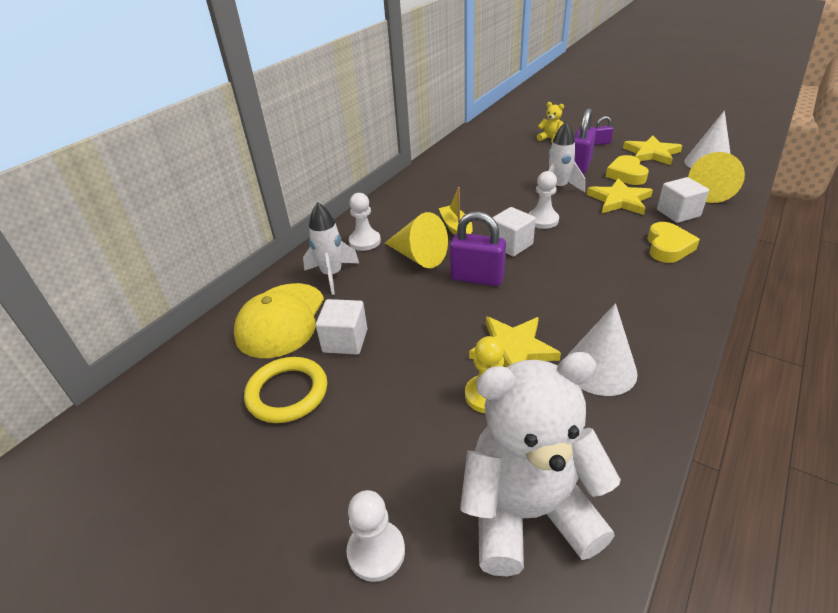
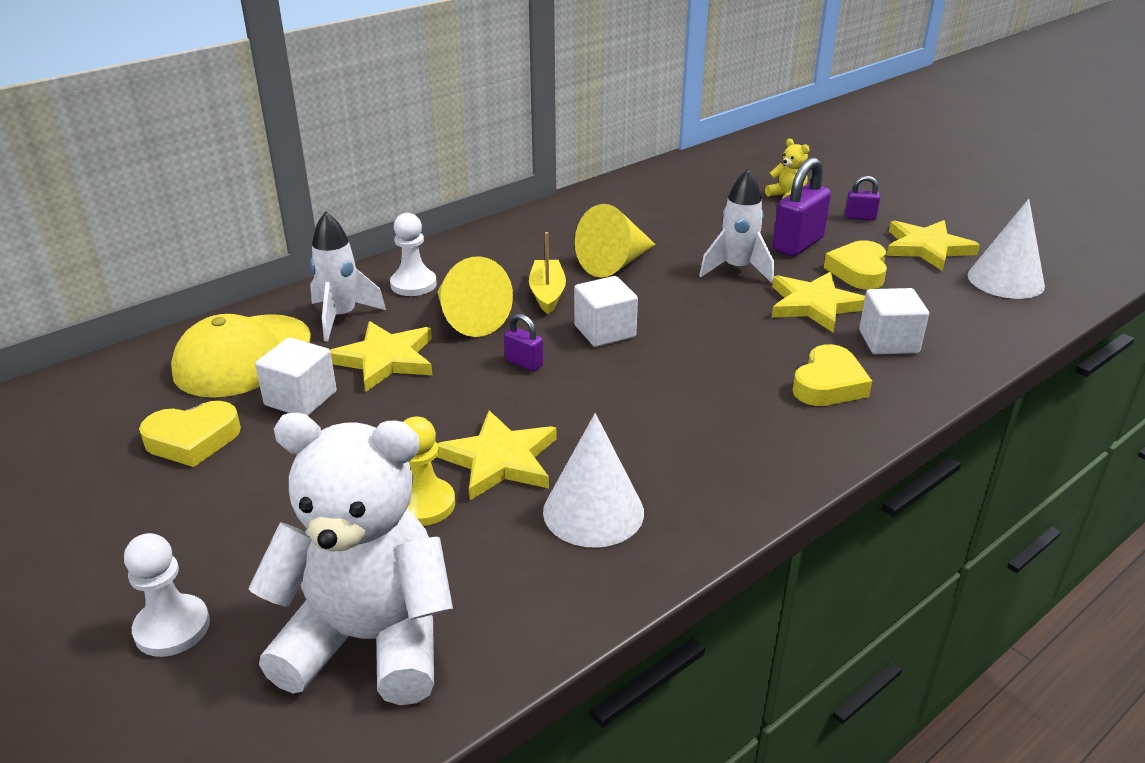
camera: 15 degrees right, 5 degrees down
yellow ring [244,357,327,423] -> yellow heart [139,401,241,467]
purple padlock [450,211,506,286] -> purple padlock [504,314,543,371], size x0.52
white pawn [528,171,559,229] -> none
yellow cone [688,152,745,203] -> yellow cone moved to [575,204,656,277]
none -> yellow star [330,321,432,392]

